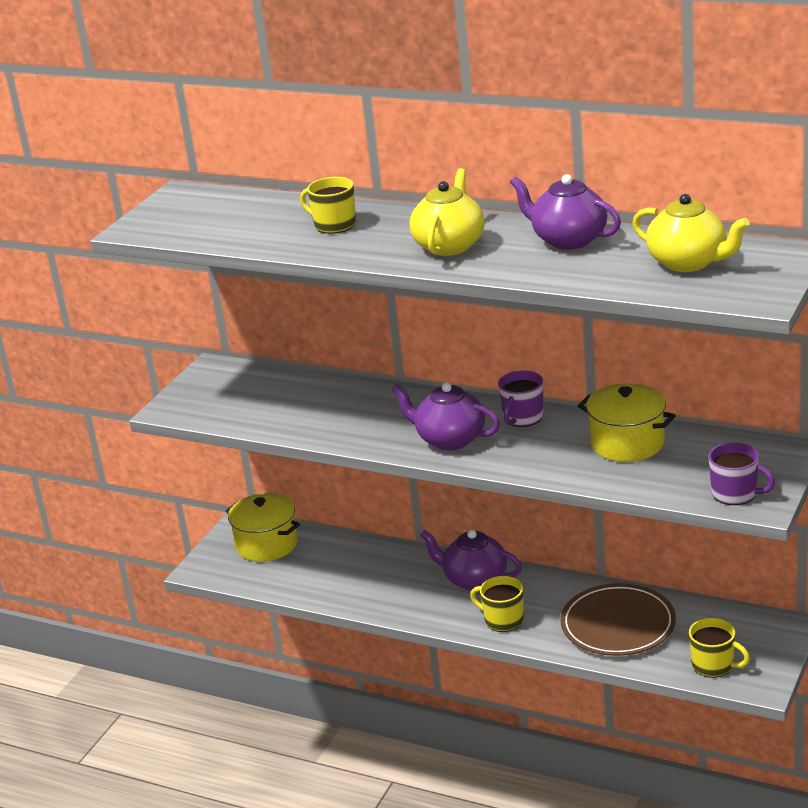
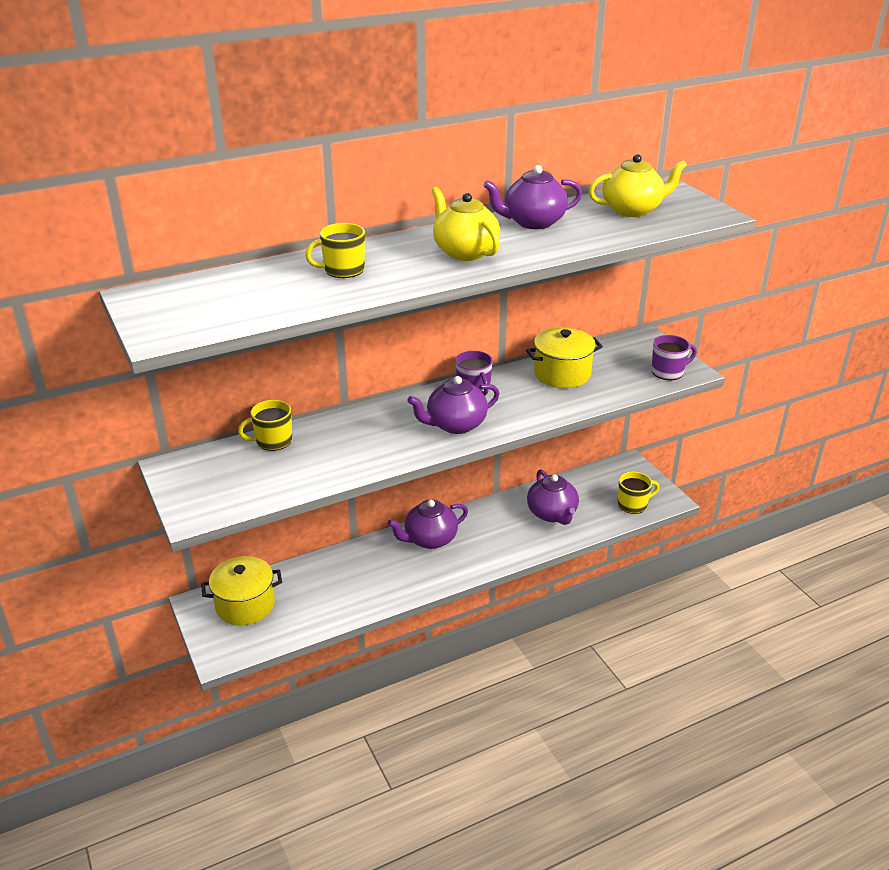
camera: 55 degrees left, 5 degrees up
yellow mug [470,576,524,632] -> yellow mug moved to [238,400,292,451]
brown plate [560,583,676,656] -> purple teapot [527,469,579,525]

